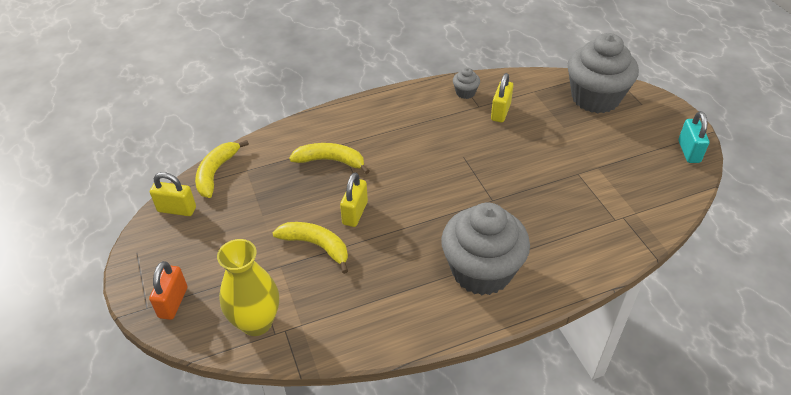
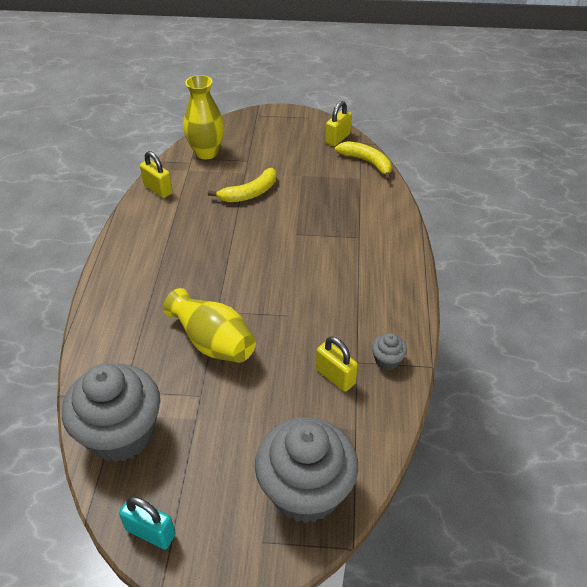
camera: 115 degrees right, 0 degrees up
orange padlock [149,261,187,320] -> none
yellow banana [289,143,369,174] -> none
yellow padlock [340,173,368,227] -> yellow padlock moved to [140,151,173,198]
grey cupcake [441,203,530,295] -> grey cupcake moved to [62,364,160,462]
none -> yellow vase [163,288,256,363]

